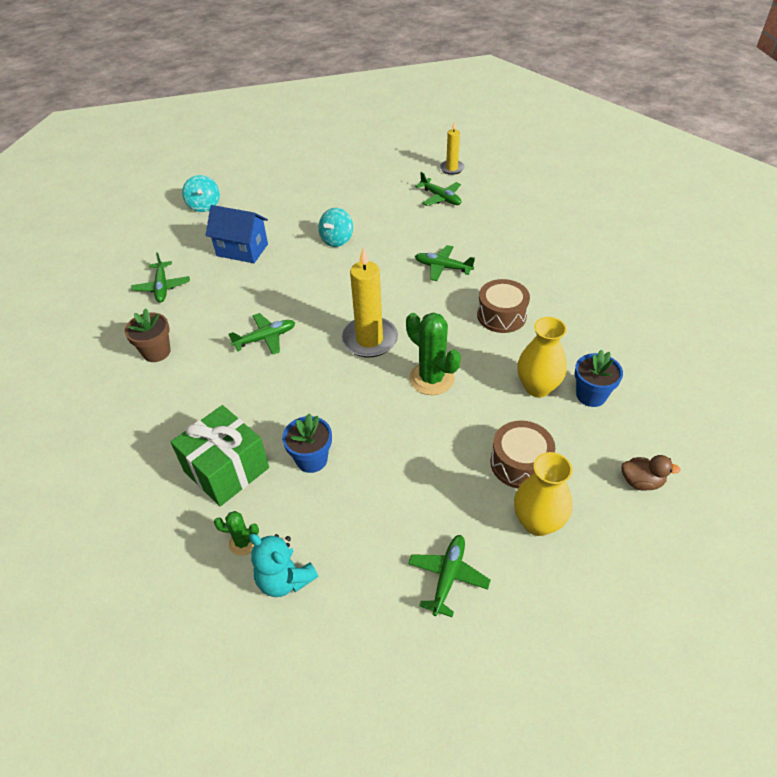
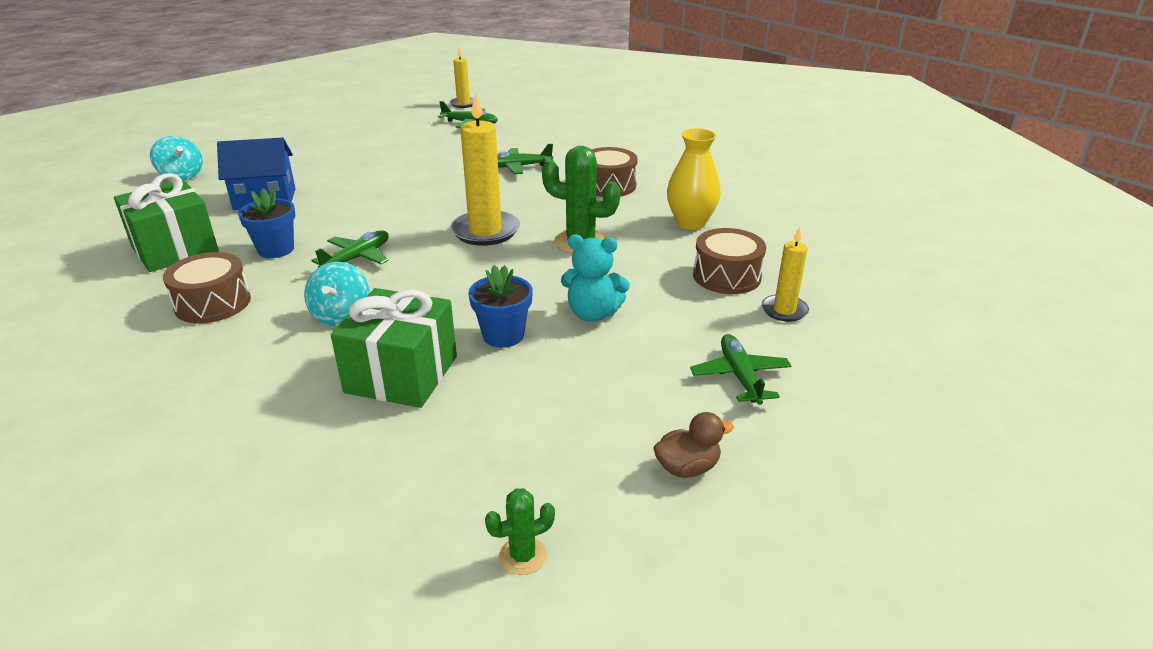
camera: 30 degrees left, 15 degrees down
brown flower pot [125,308,171,362] -> brown drum [163,252,251,324]
green plane [131,252,190,302] -> green gift [114,173,219,272]
green cactus [214,511,259,556] -> green cactus moved to [485,488,555,575]
turquoise teddy bear [249,534,318,597] -> turquoise teddy bear moved to [561,234,630,322]
turquoise spinning top [318,208,353,247] -> turquoise spinning top moved to [304,262,369,326]
yellow vase [514,452,572,536] -> yellow candle [762,227,809,322]
blue flower pot [575,350,623,407] -> blue flower pot moved to [238,188,295,258]
brown duck [622,455,681,491] -> brown duck moved to [653,412,734,478]

